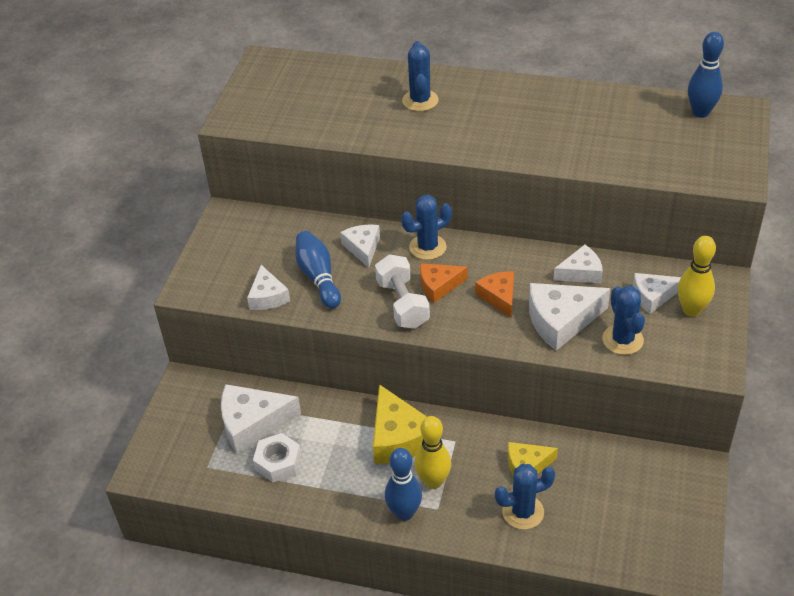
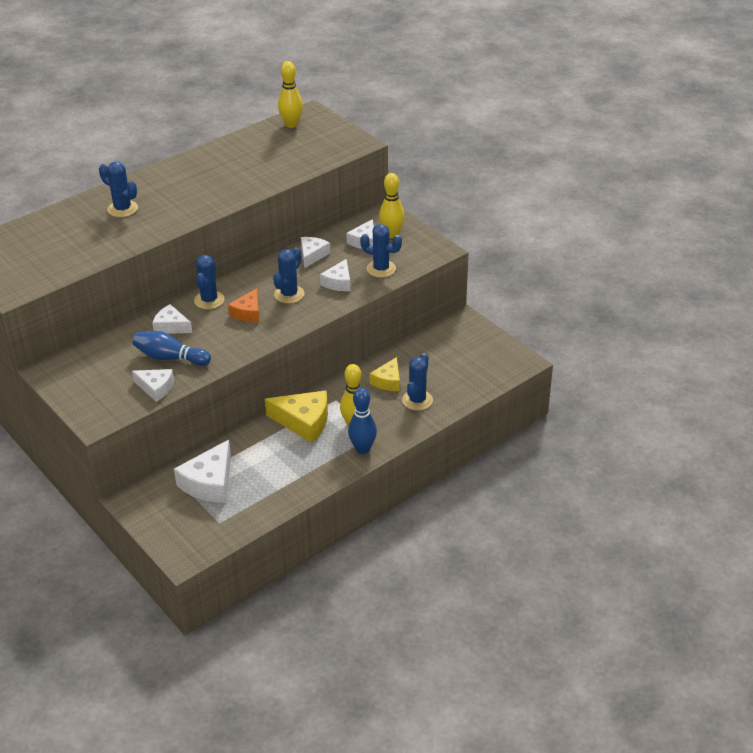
camera: 55 degrees left, 5 degrees down
white nut [253,433,301,482] -> none
white dumbbell [375,254,430,329] -> none
orange cheese [475,271,514,317] -> blue cactus [273,247,305,304]
white cheese [529,283,611,351] -> white cheese [320,259,351,291], size x0.62
blue bowling pin [688,32,724,118] -> yellow bowling pin [278,61,303,128]

